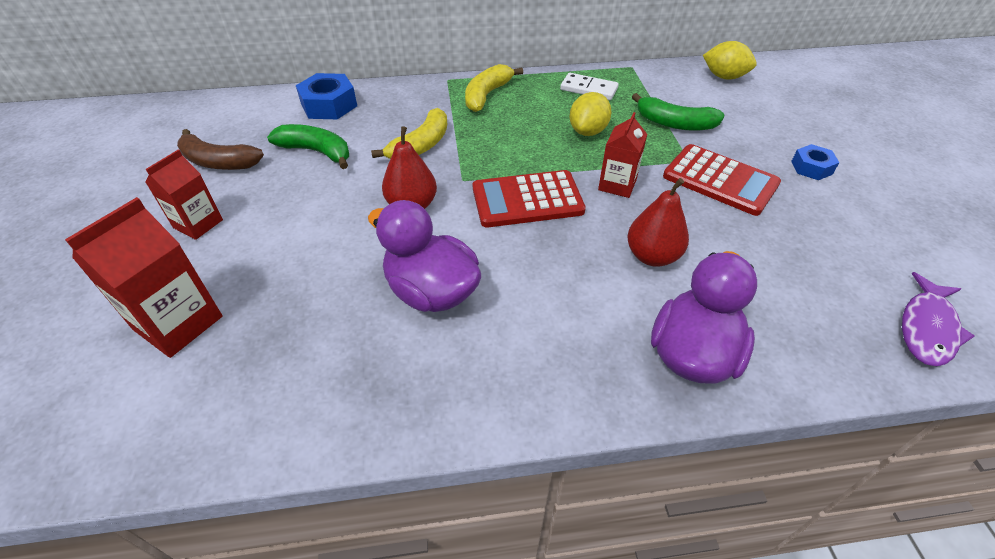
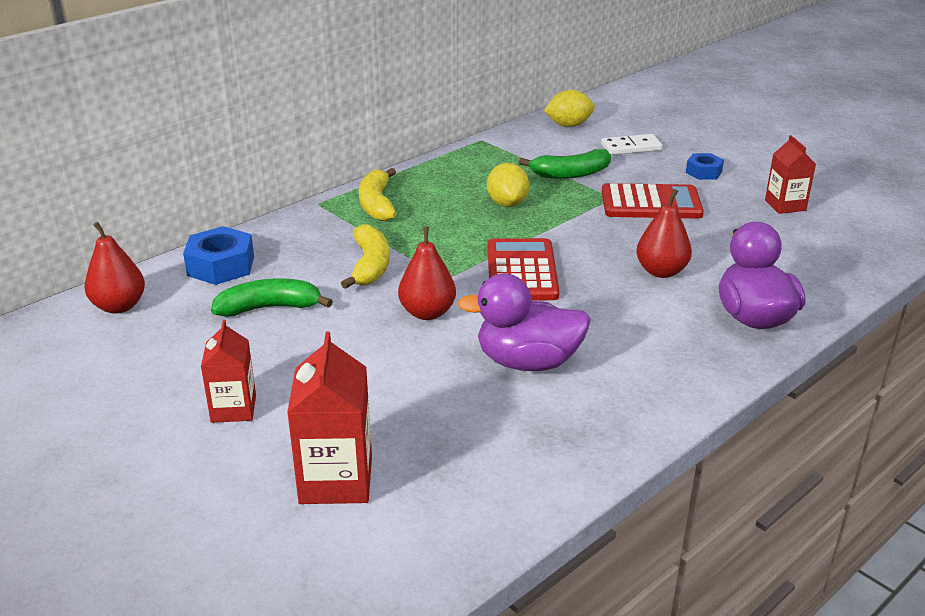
camera: 35 degrees left, 15 degrees down
brown banana [177,129,264,170] -> none
red calculator [473,170,586,227] -> red calculator turned 135 degrees clockwise [487,238,559,300]
white domino [560,73,619,100] -> white domino moved to [601,134,662,155]
red carton [598,112,647,198] -> red carton moved to [765,135,816,214]
purple fish [902,272,974,366] -> none
none -> red pear [84,222,145,314]

